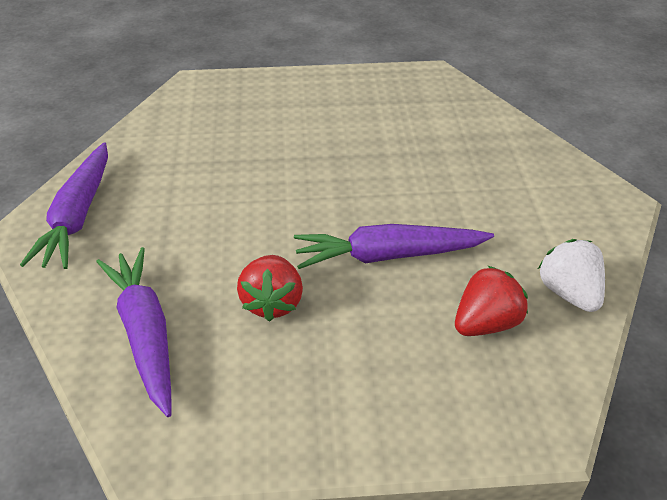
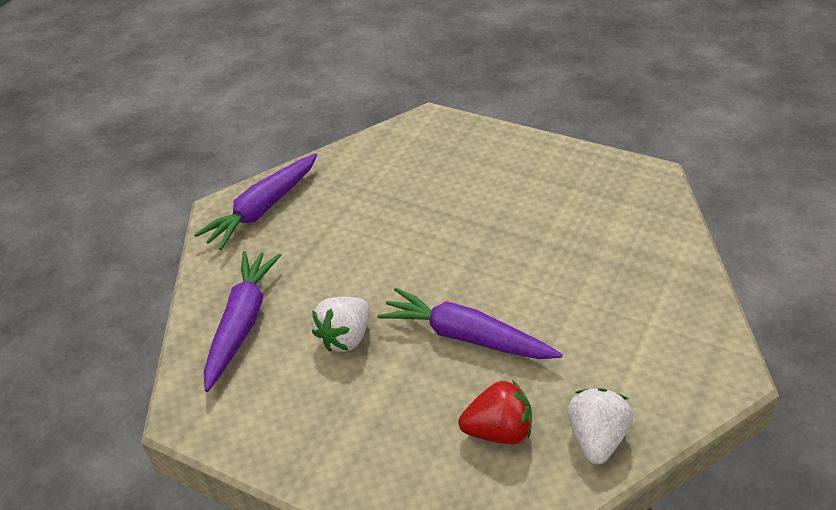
camera: 35 degrees right, 0 degrees up
red strawberry [237,255,303,322] -> white strawberry [312,297,369,352]

